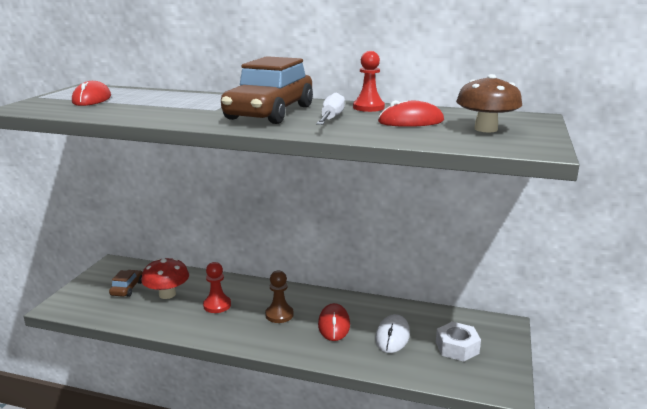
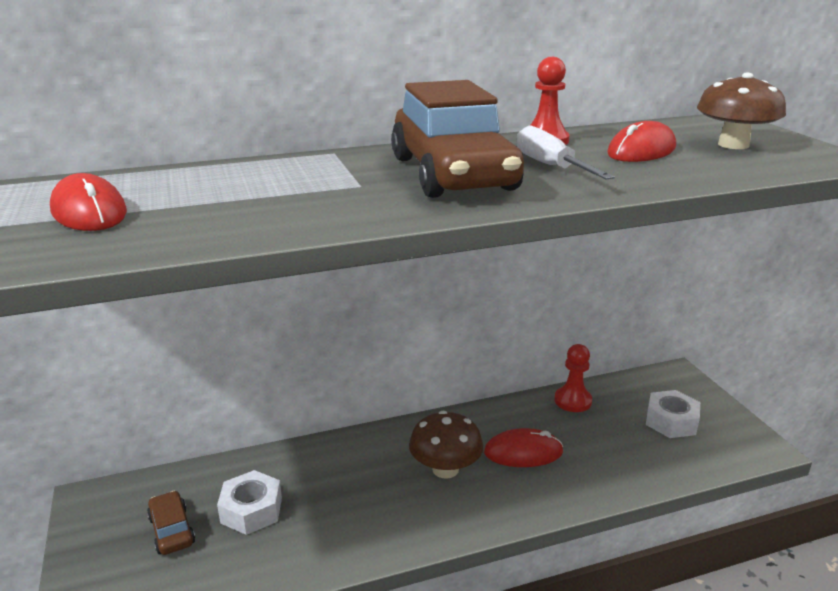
camera: 35 degrees left, 5 degrees up
red mushroom [141,258,189,299] -> white nut [217,470,282,535]
red pawn [203,262,231,313] -> red pawn moved to [554,344,592,412]
brown pawn [265,270,294,323] -> brown mushroom [409,411,483,479]
red mouse [318,303,350,341] -> red mouse turned 60 degrees counterclockwise [484,428,563,467]
white mouse [375,314,410,353] -> none

